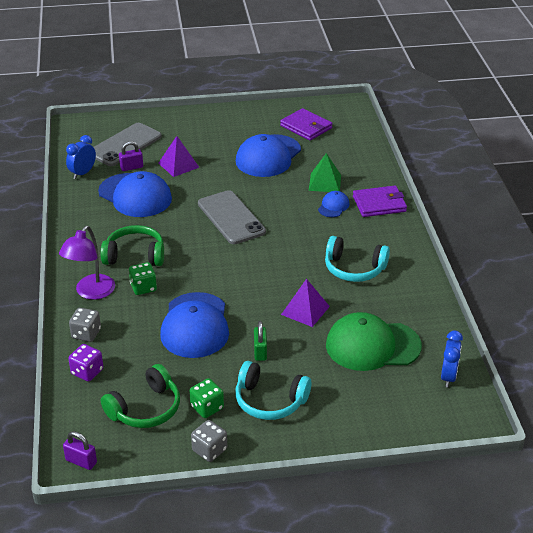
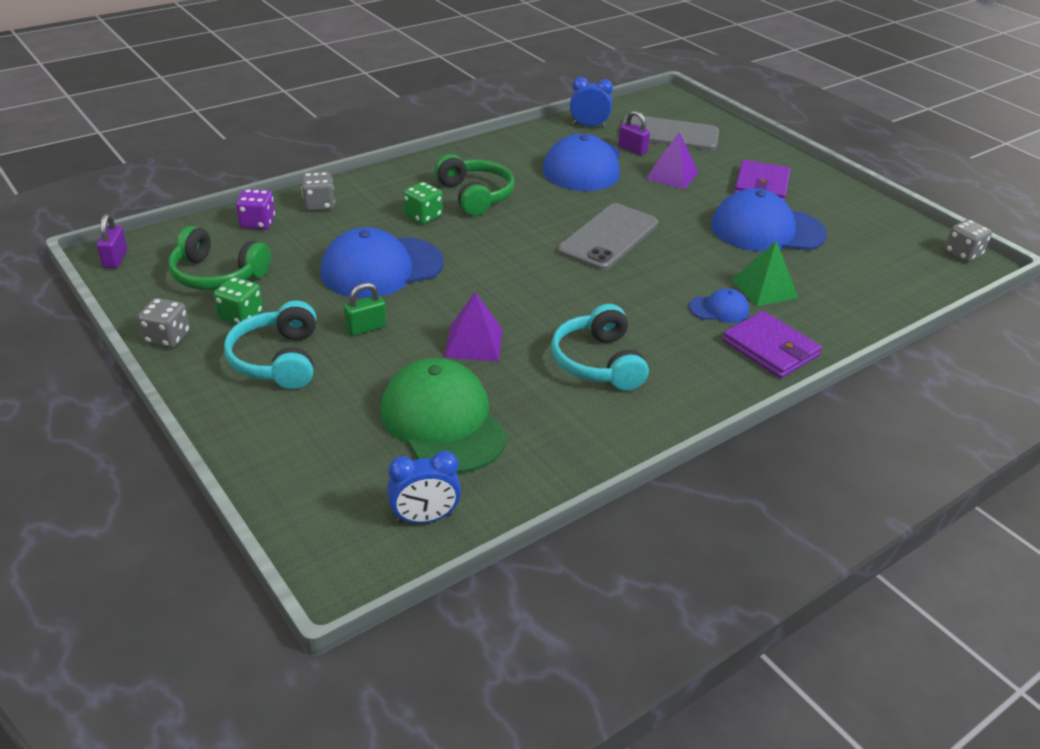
camera: 60 degrees right, 0 degrees up
purple lamp [59,226,115,300] -> none
purple wallet [280,108,333,141] -> purple wallet moved to [734,160,790,201]
none -> grey dice [944,219,992,262]

